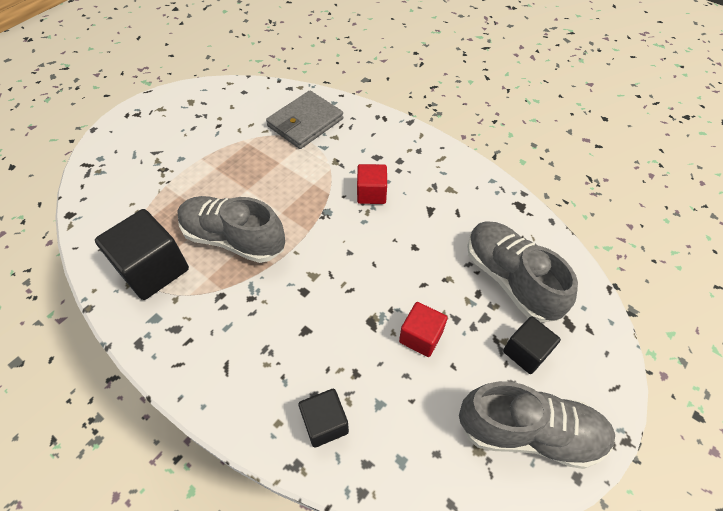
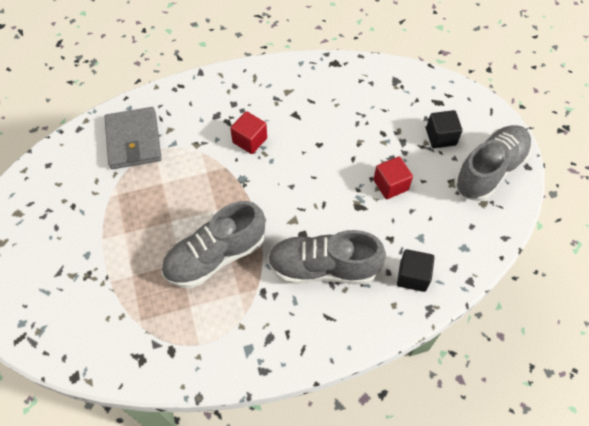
camera: 55 degrees left, 5 degrees up
black cube [95,209,189,300] -> none
grey shoe [467,221,578,322] -> grey shoe moved to [267,230,386,284]

